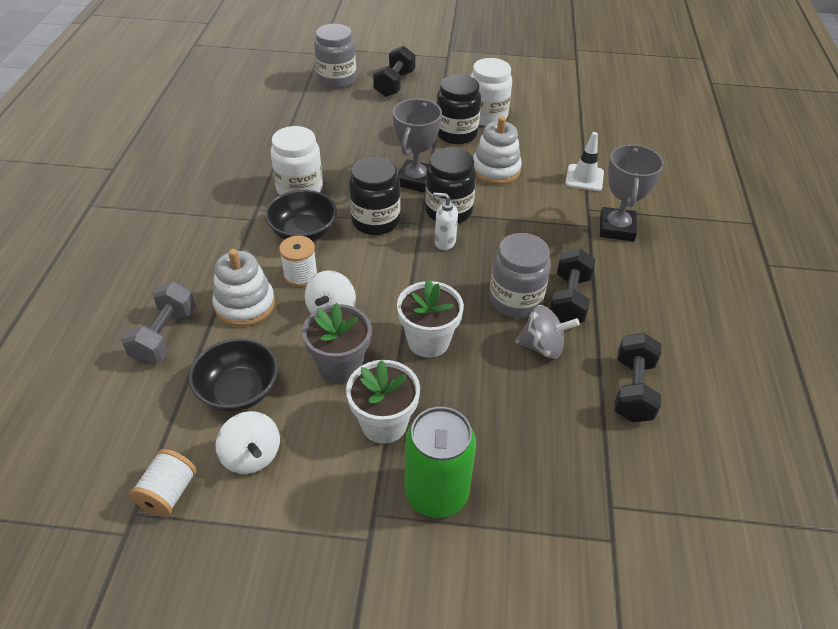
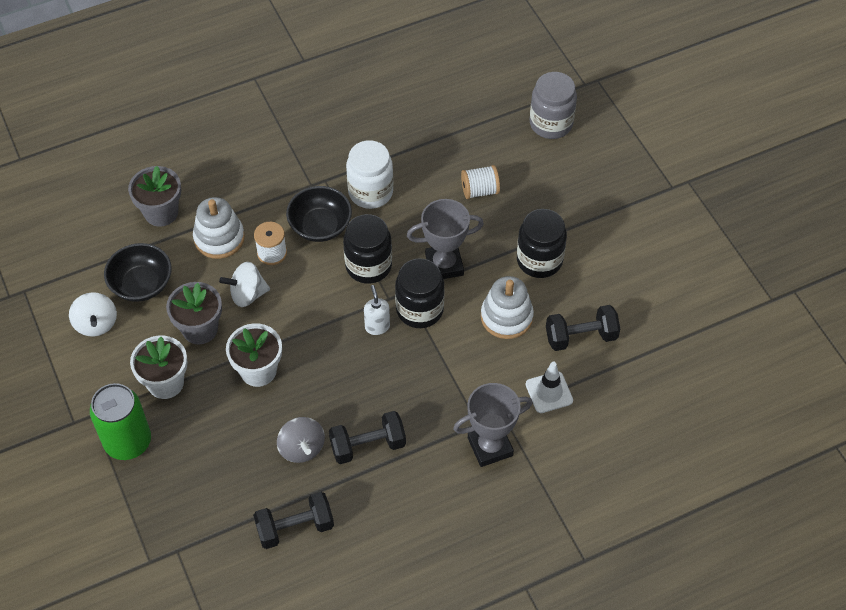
camera: 60 degrees right, 10 degrees up
grey dumbbell [121,281,196,365] -> grey flower pot [128,166,181,227]
white spool [129,449,197,517] -> white spool moved to [461,165,500,199]
white spinning top [216,411,280,474] -> white spinning top turned 45 degrees counterclockwise [69,292,117,337]
black dumbbell [373,46,415,97] -> black dumbbell moved to [546,305,620,351]
white jar [470,58,512,126] -> none
grey jar [490,233,551,318] -> none

